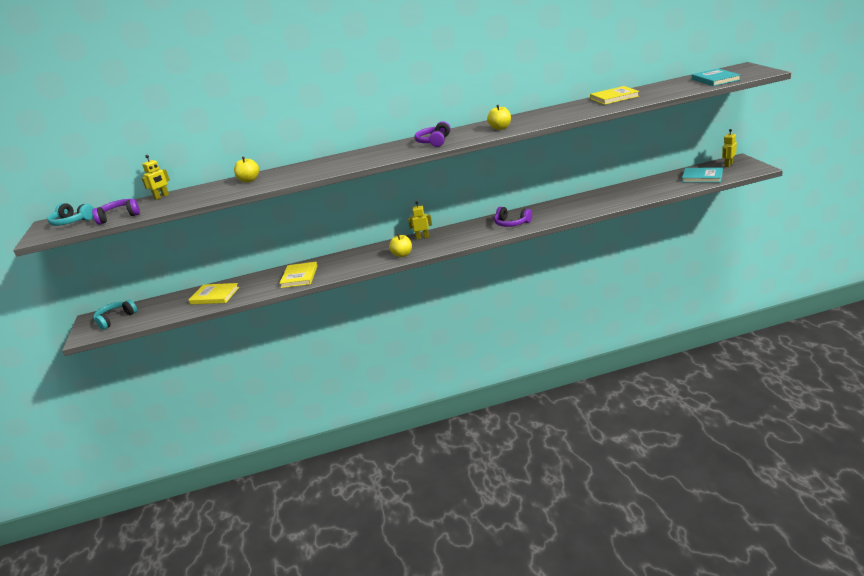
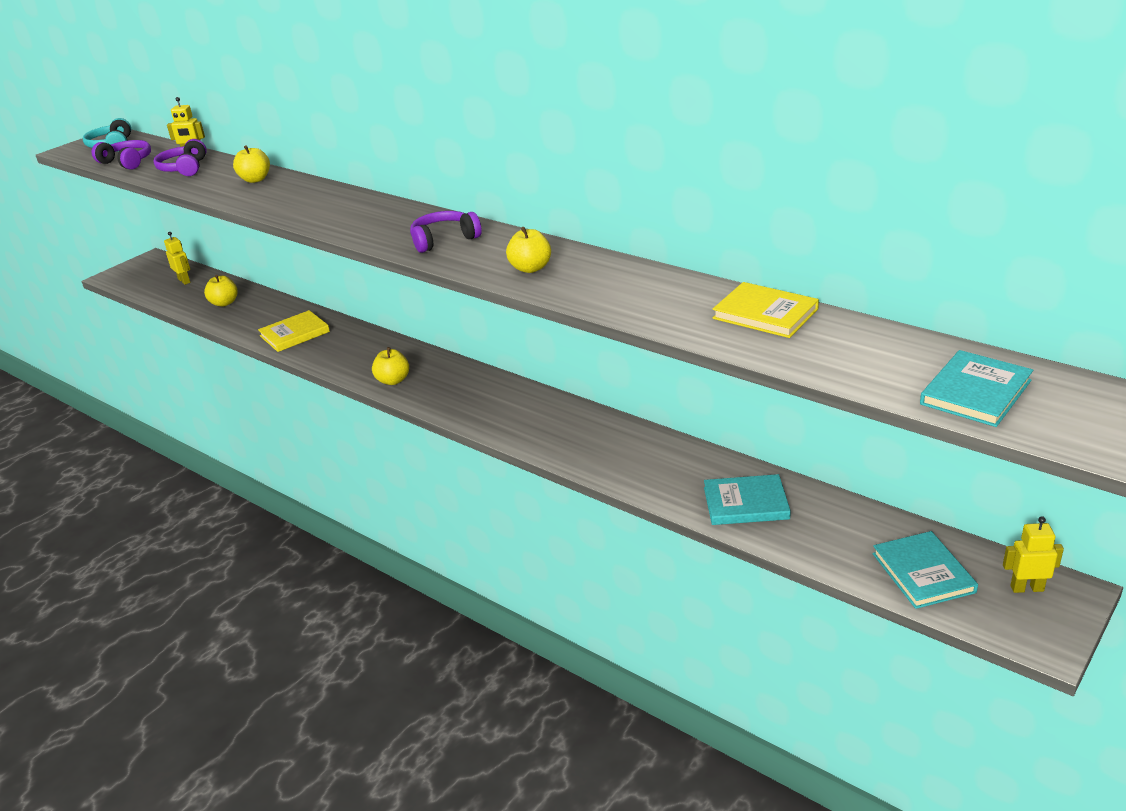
camera: 50 degrees right, 5 degrees up
turquoise headphones [93,300,137,330] -> none
yellow book [189,283,239,305] -> yellow apple [204,275,238,307]
yellow robot [408,201,432,239] -> yellow robot moved to [164,232,190,285]
purple headphones [494,207,532,227] -> purple headphones moved to [153,139,207,176]
none -> turquoise book [704,474,791,525]

